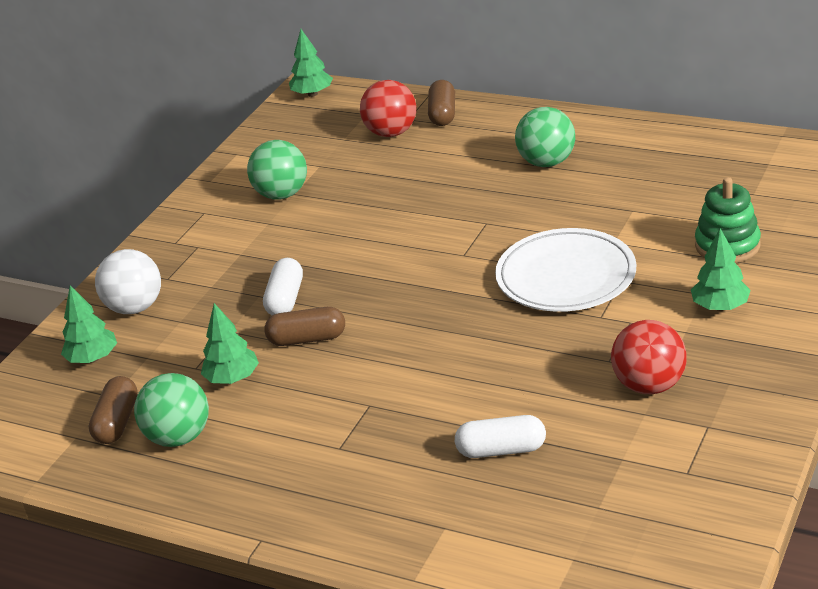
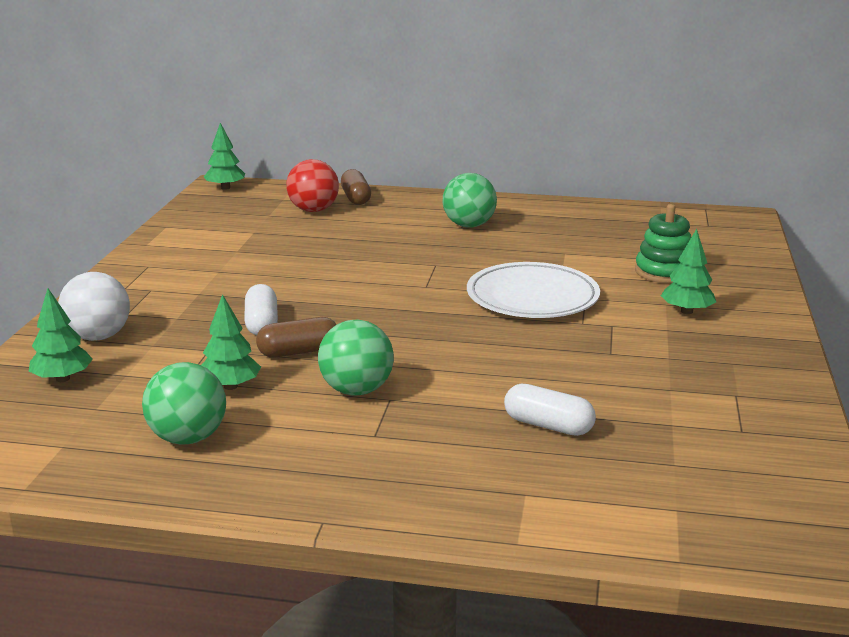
camera: 20 degrees left, 10 degrees down
brown capsule [89,376,138,444] -> none
green ball [247,140,307,200] -> green ball moved to [318,320,394,395]
white capsule [455,415,546,458] -> white capsule turned 45 degrees clockwise [504,384,596,436]
red ball [611,320,687,394] -> none

